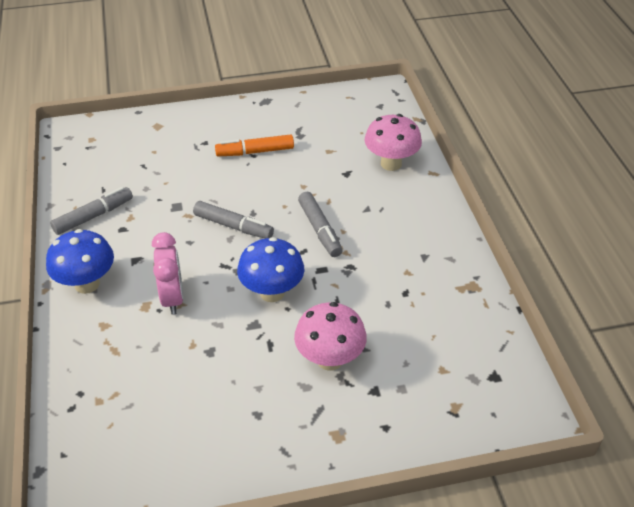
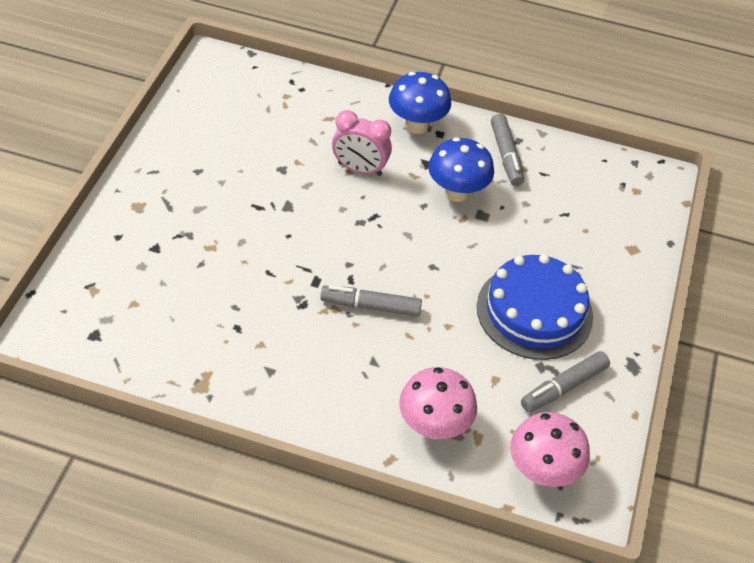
camera: 115 degrees right, 5 degrees up
grey marker [193,201,274,239] -> grey marker moved to [521,351,610,412]
orange marker [215,134,294,156] -> blue cake [477,254,593,360]
blue mushroom [237,237,304,302] -> blue mushroom moved to [428,137,494,202]
pink mushroom [294,302,367,371] -> pink mushroom moved to [510,412,590,487]

